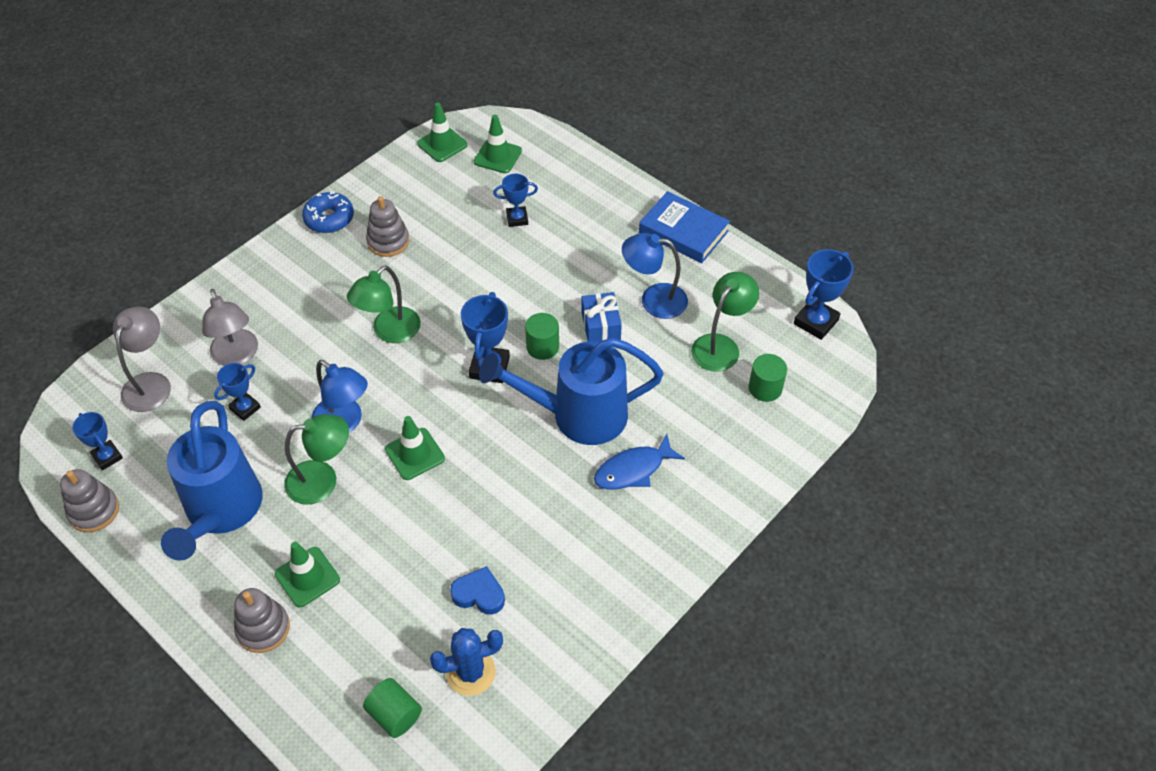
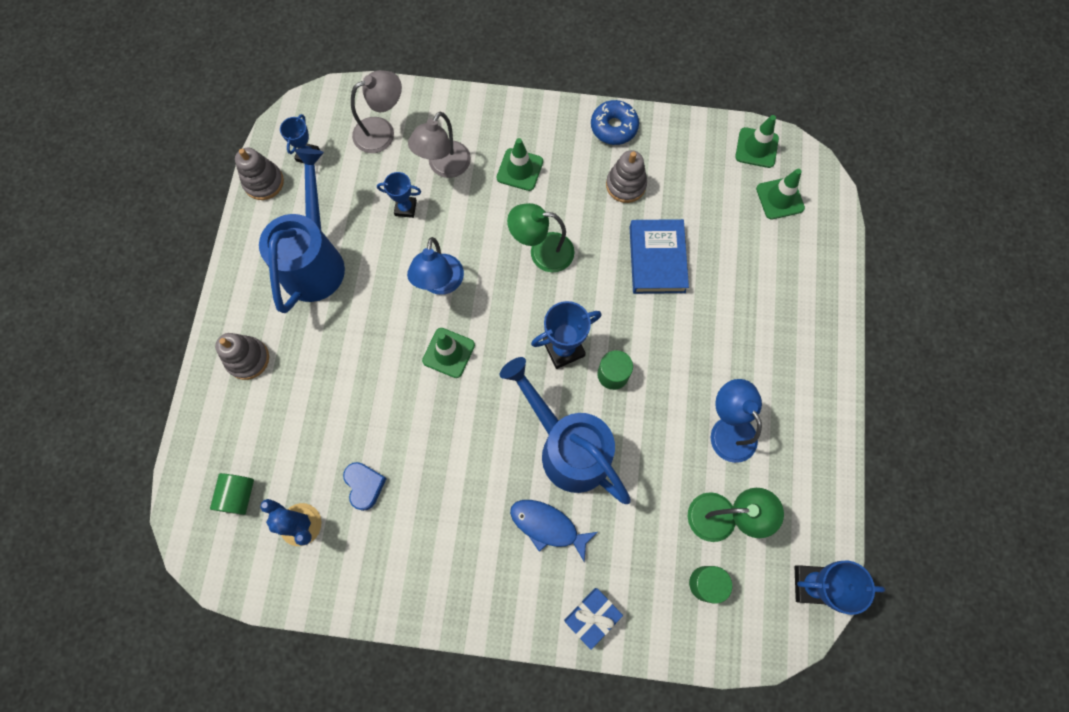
camera: 55 degrees right, 20 degrees up
blue watering can [161,401,263,561] -> blue watering can turned 135 degrees clockwise [259,148,345,313]
green traffic cone [275,542,340,607] -> green traffic cone moved to [497,138,543,191]
green lamp [284,414,349,505] -> none
blue trophy [493,174,538,227] -> none
blue gift [581,292,622,342] -> blue gift moved to [564,588,623,650]
blue book [639,191,730,263] -> blue book moved to [630,219,689,294]

